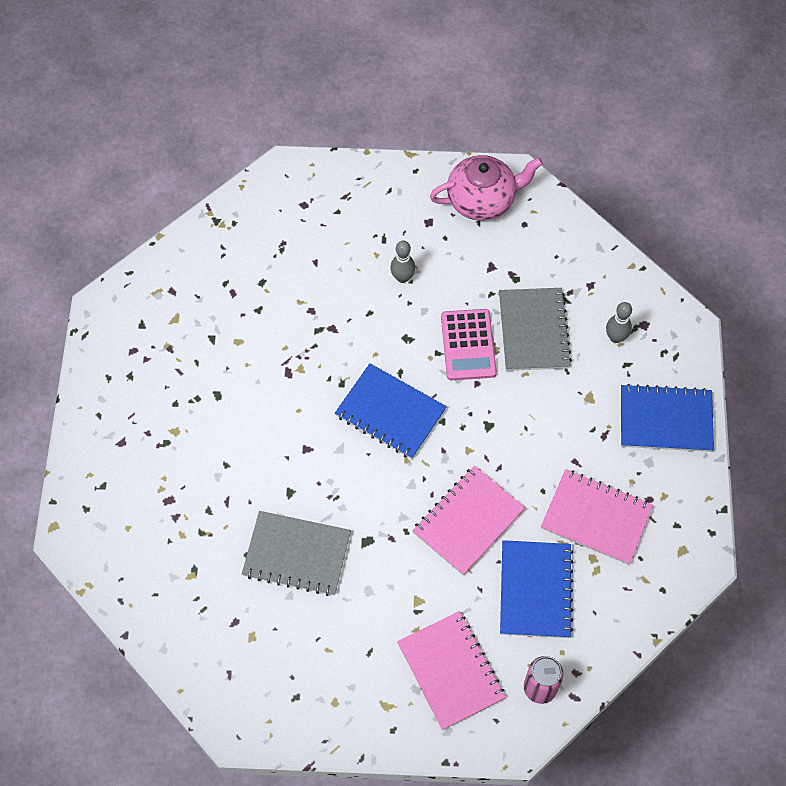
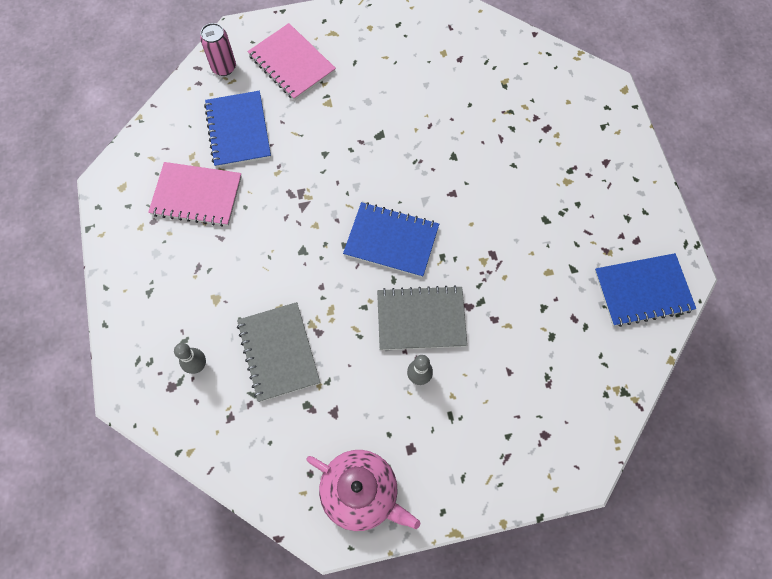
camera: 165 degrees right, 5 degrees up
grey notebook [242,511,351,596] -> grey notebook moved to [377,285,467,350]
pink notebook [412,466,525,575] -> none
pink teapot [430,155,543,221] -> pink teapot turned 120 degrees counterclockwise [307,450,420,531]
pink calculator [441,309,497,380] -> none
blue notebook [621,384,714,452] -> blue notebook moved to [595,253,696,327]

